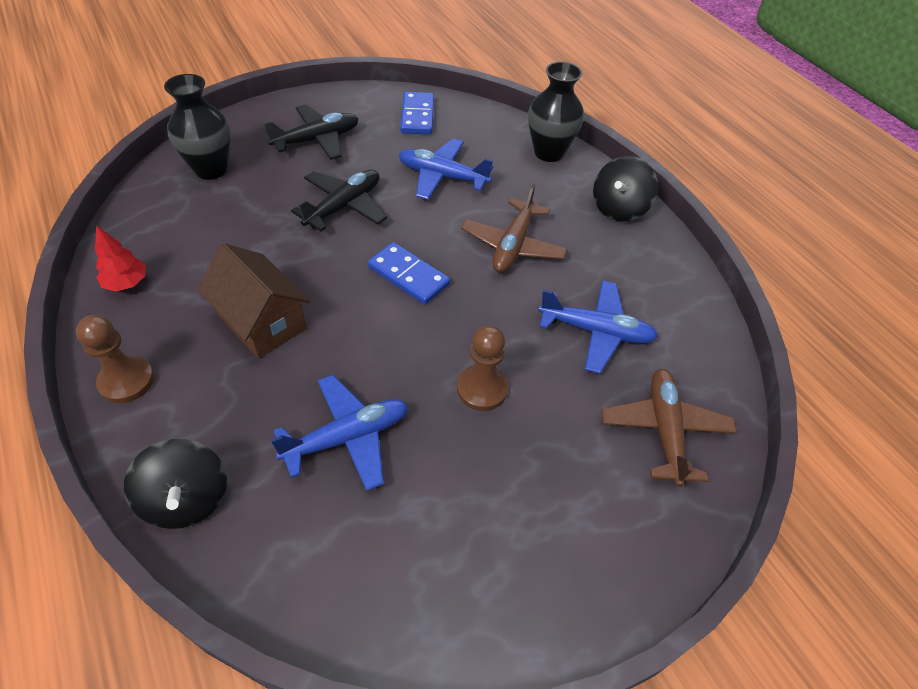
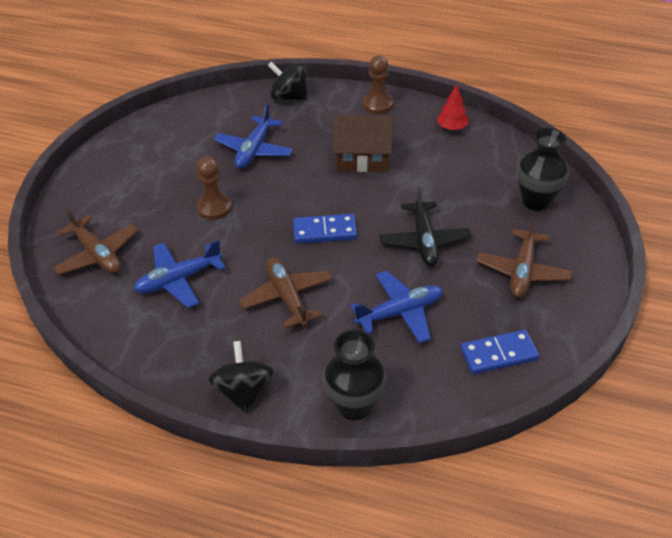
camera: 140 degrees right, 5 degrees down
black plane [264,104,358,160] -> brown plane [476,216,572,298]
blue domino [400,92,434,134] -> blue domino turned 60 degrees counterclockwise [460,330,539,374]

